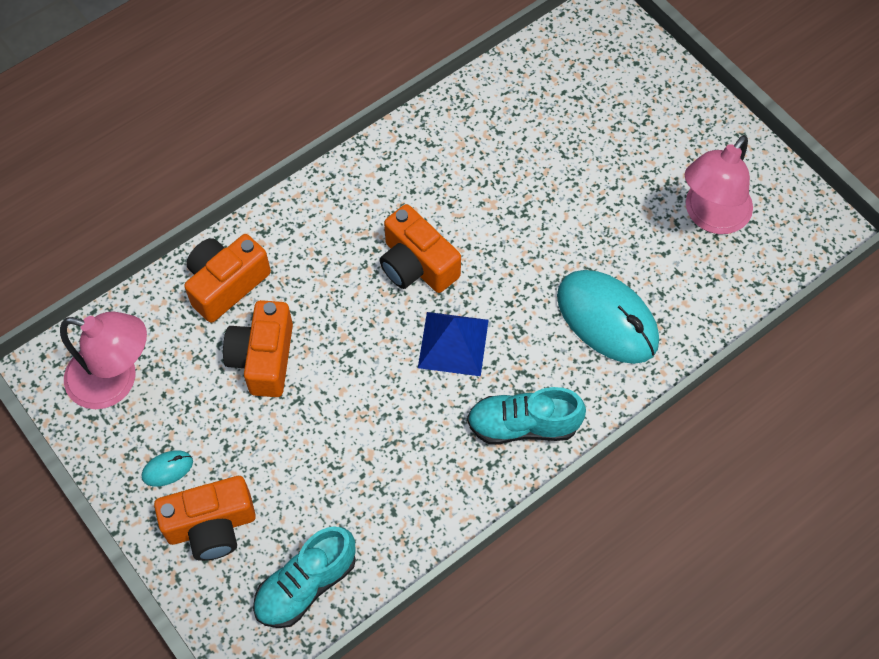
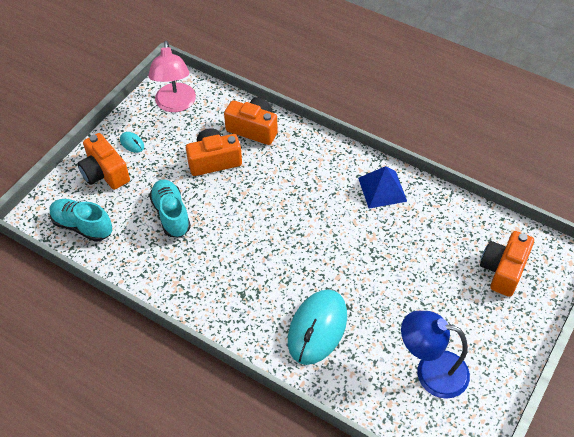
camera: 70 degrees right, 10 degrees down
orange camera [379,204,461,293] -> orange camera moved to [480,231,534,297]
blue pyramid [418,312,489,376] -> blue pyramid moved to [358,166,407,209]
turquoise shoe [467,387,586,444] -> turquoise shoe moved to [149,179,191,237]
pink lamp [685,135,753,234] -> blue lamp [401,311,470,399]

